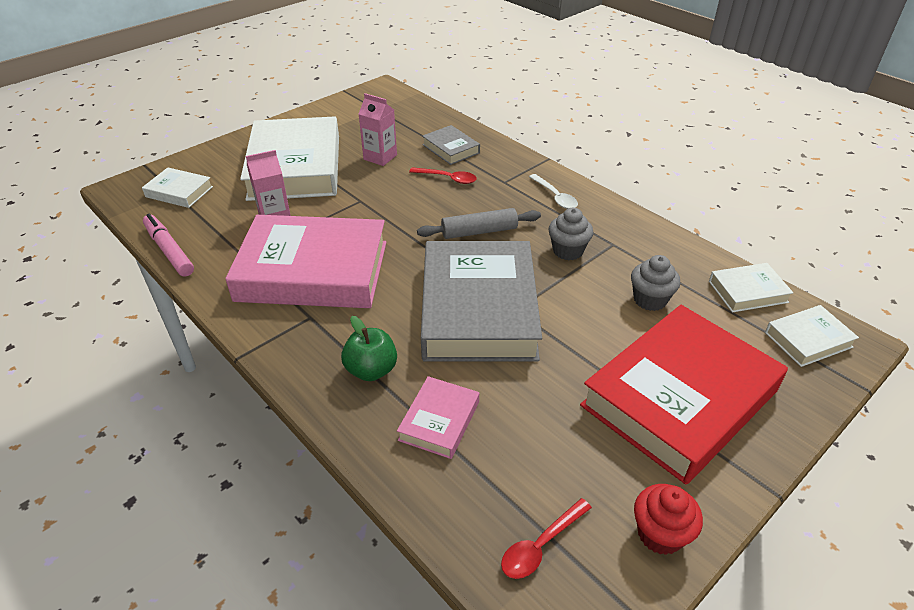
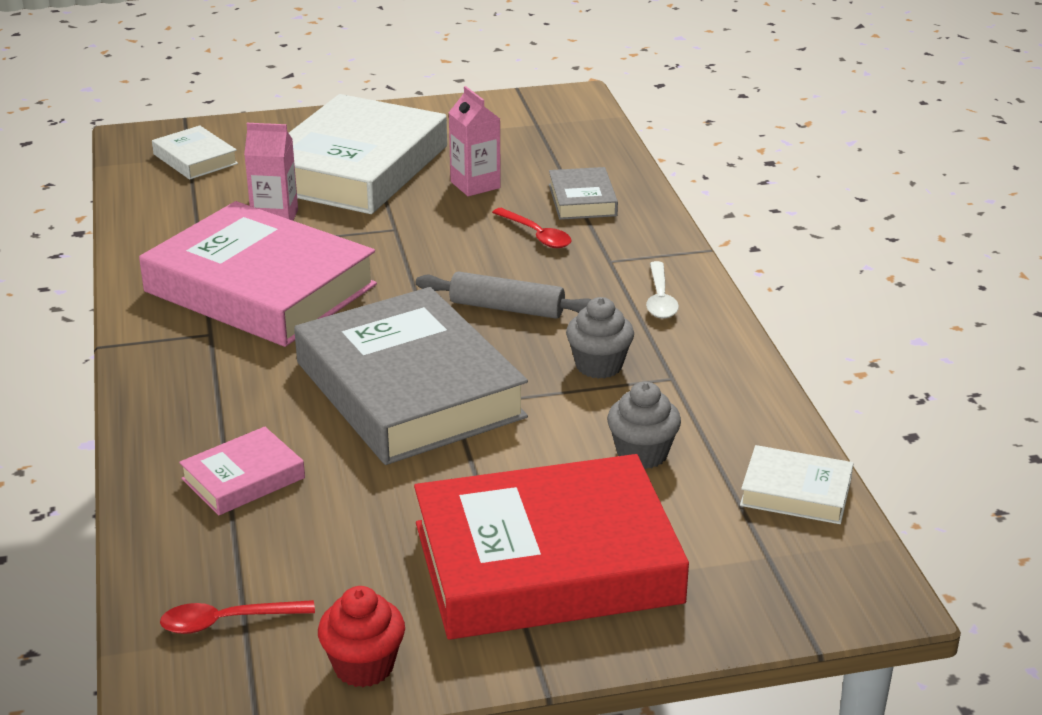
camera: 30 degrees right, 10 degrees down
pink marker [143,214,194,277] -> none
green apple [341,316,397,381] -> none
grey book [421,241,542,362] -> grey book turned 60 degrees counterclockwise [294,287,528,465]
white book [765,305,859,367] -> none

